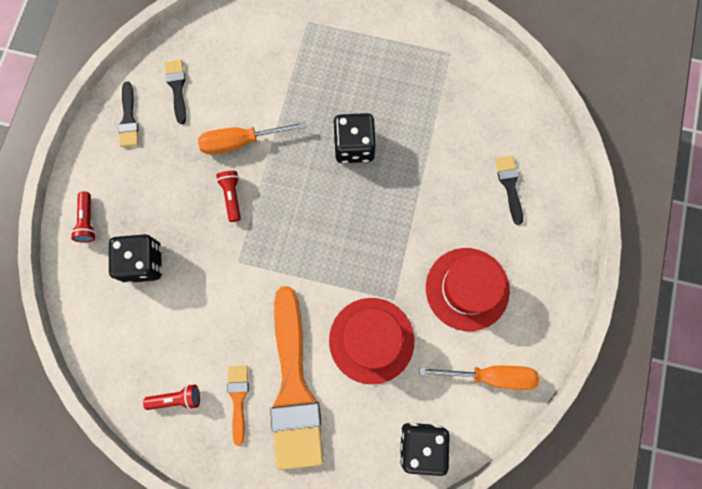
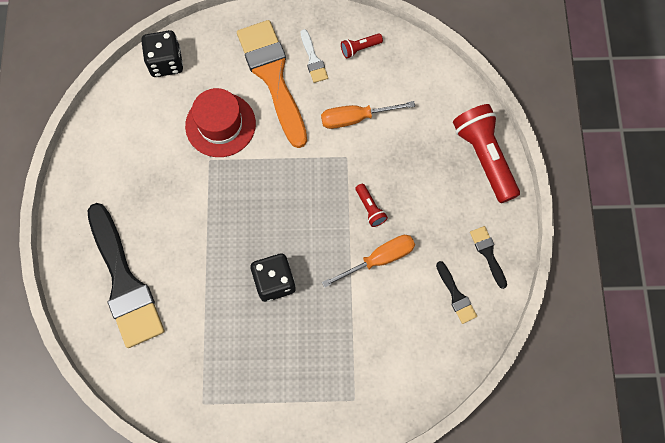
camera: 165 degrees right, 5 degrees down
red flashlight [71,191,96,243] -> red flashlight [453,104,520,203], size x2.19
black dice [109,234,162,283] -> none
orange brush [227,366,249,446] -> white brush [301,29,328,83]
orange screwdriver [419,366,539,390] -> orange screwdriver moved to [321,101,415,129]
red hat [426,248,510,331] -> none
black brush [495,156,523,225] -> black brush [87,203,164,348], size x2.32

